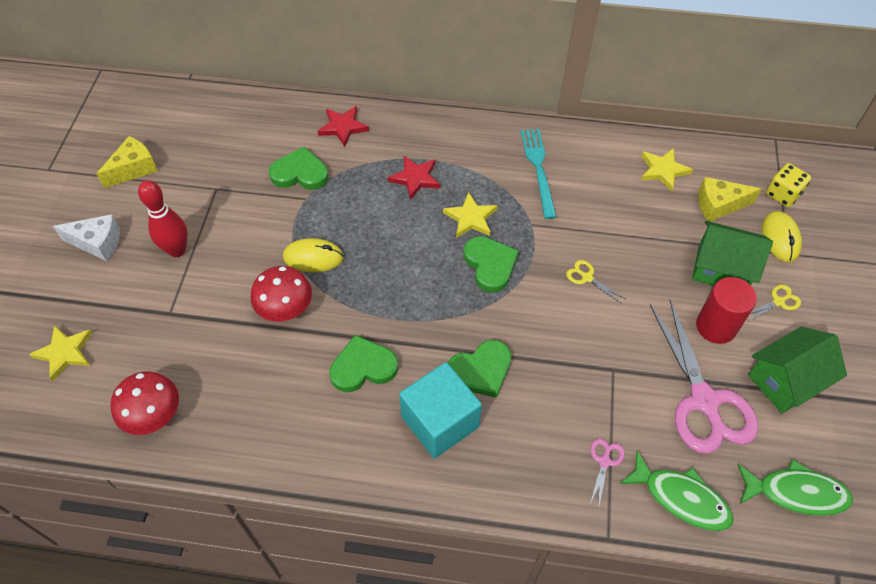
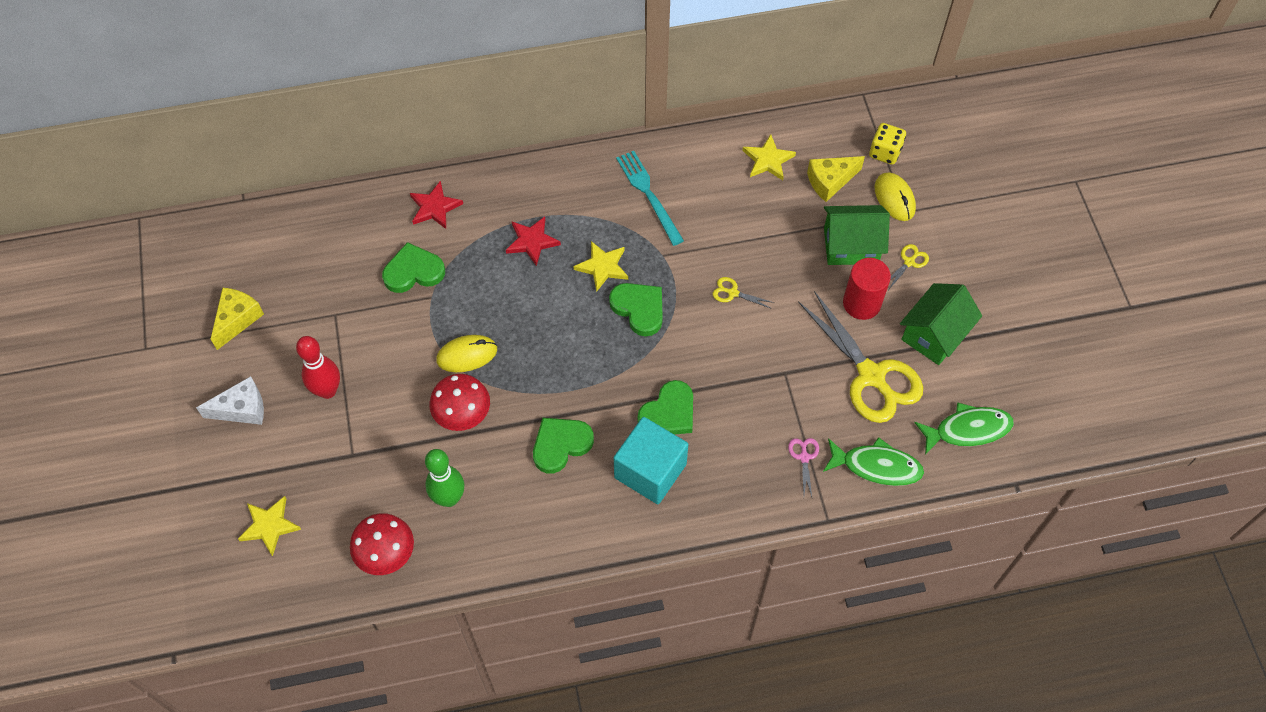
camera: 20 degrees left, 5 degrees up
pink scissors [650,300,758,454] -> yellow scissors [798,291,923,423]
none -> green bowling pin [425,449,464,507]

